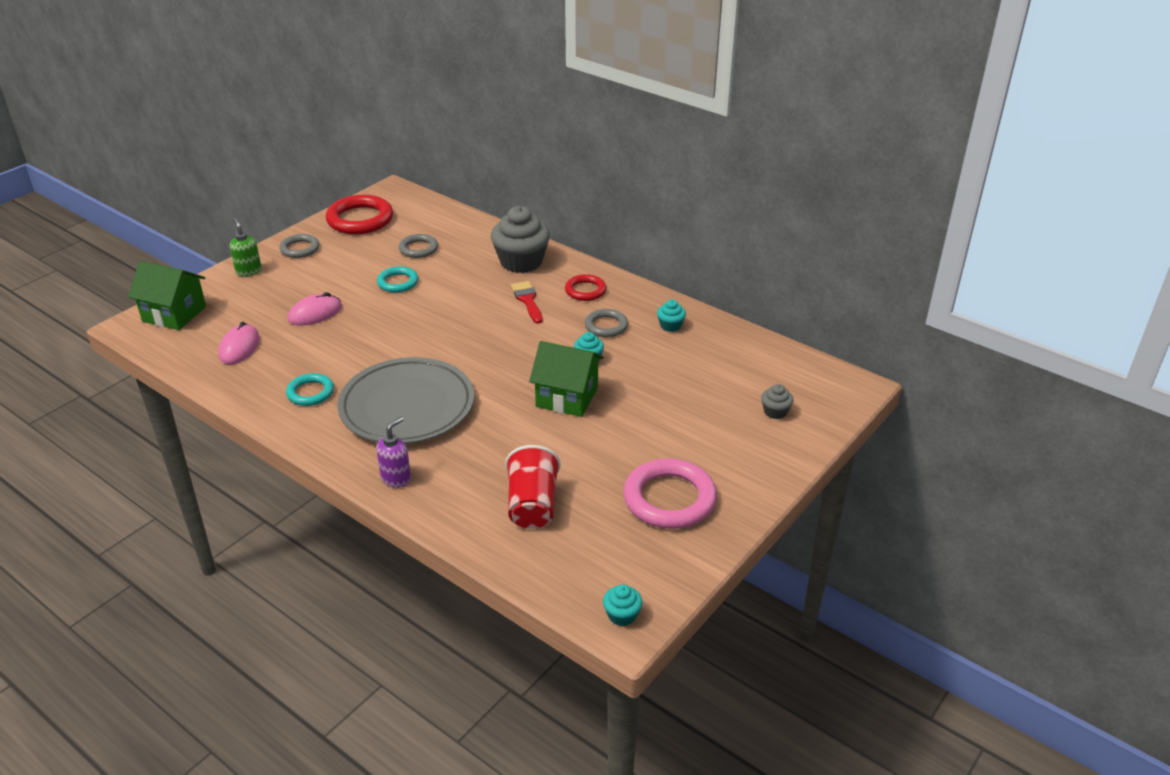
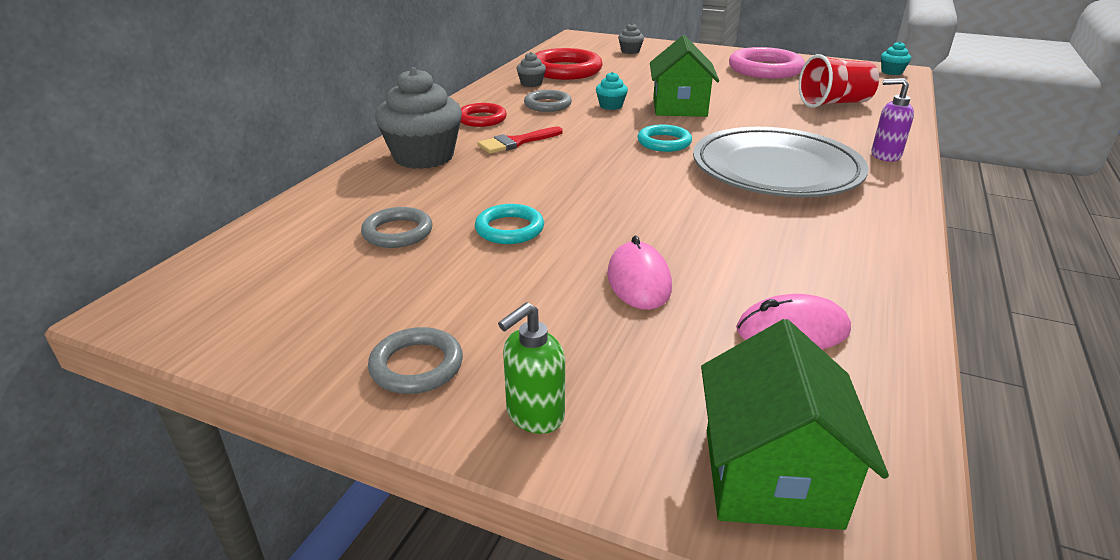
camera: 105 degrees left, 5 degrees down
turquoise ring [286,373,334,406] -> turquoise ring moved to [637,125,692,152]
pink mouse [288,292,342,325] -> pink mouse turned 45 degrees clockwise [607,236,672,310]
red ring [326,195,393,235] -> red ring moved to [535,48,602,80]
turquoise cupcake [657,300,686,332] -> grey cupcake [516,52,546,87]

